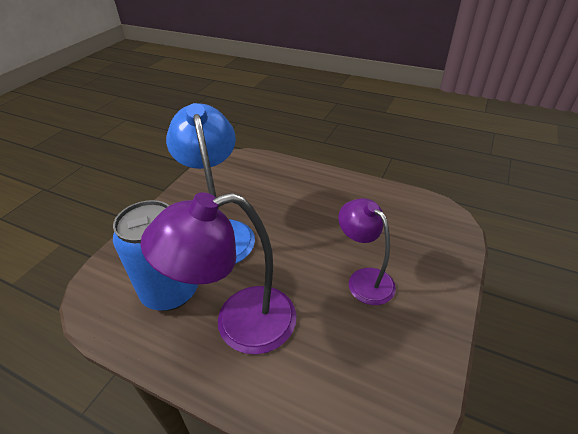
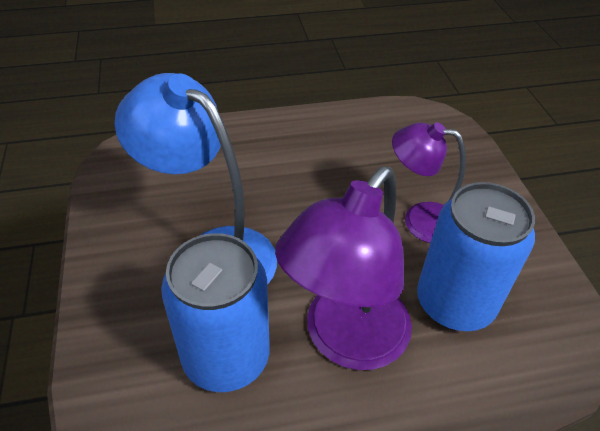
camera: 40 degrees left, 5 degrees up
none -> blue can [417,182,535,331]

